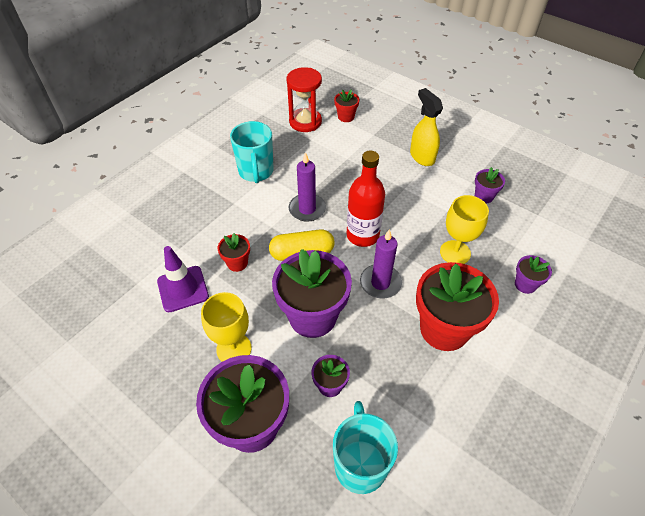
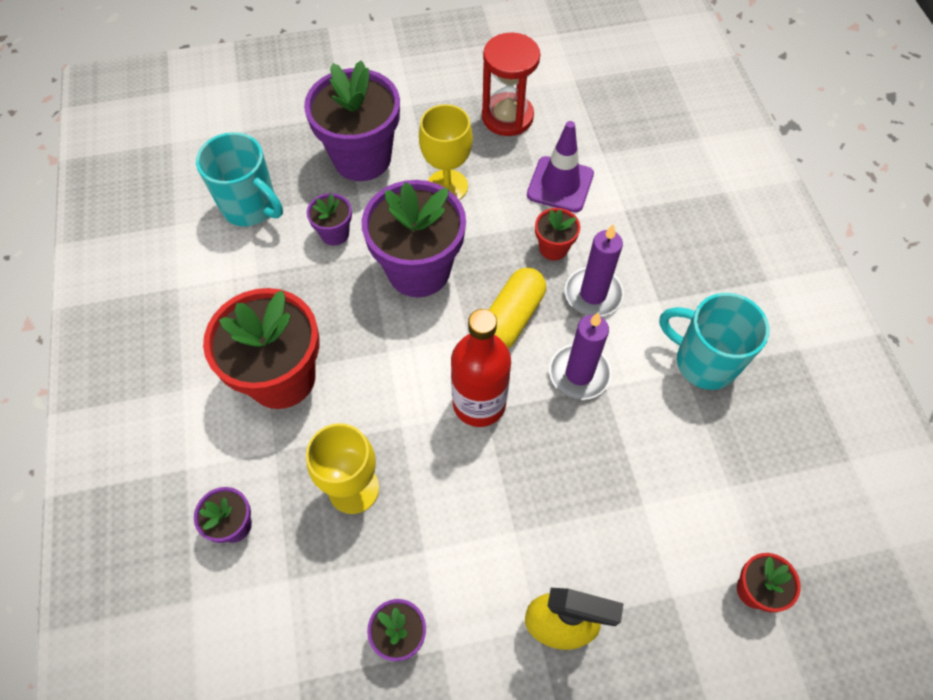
camera: 130 degrees right, 10 degrees up
red hourglass [287,67,322,132] -> red hourglass moved to [482,33,540,136]
purple candle [360,230,402,298] -> purple candle moved to [565,224,624,317]

